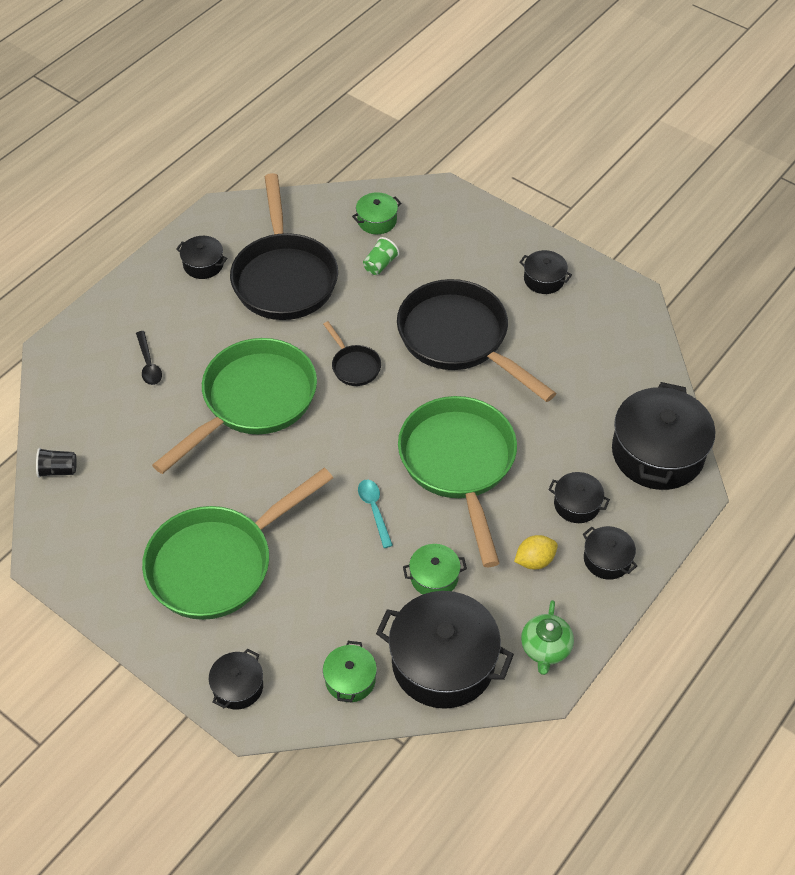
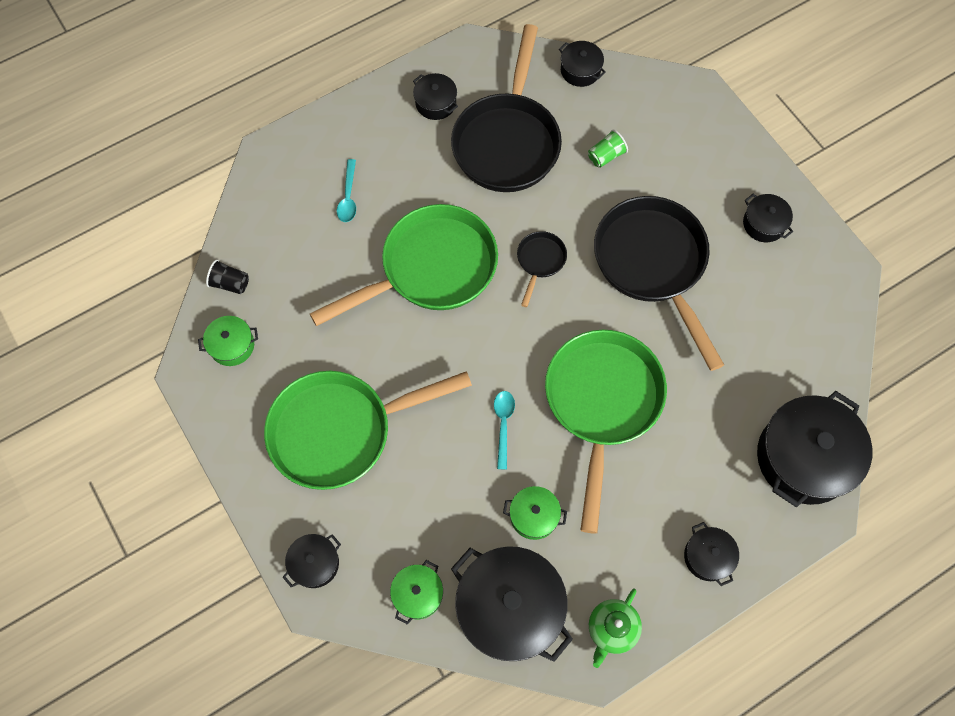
camera: 20 degrees right, 15 degrees up
black spoon [136,331,162,385] -> turquoise spoon [337,159,356,222]
black pan [323,321,381,386] -> black pan turned 150 degrees counterclockwise [517,231,567,307]
green pot [352,192,401,234] -> green pot moved to [198,316,258,366]
yellow lemon [514,535,558,569] -> none
black pot [548,472,610,523] -> black pot moved to [559,41,606,87]

